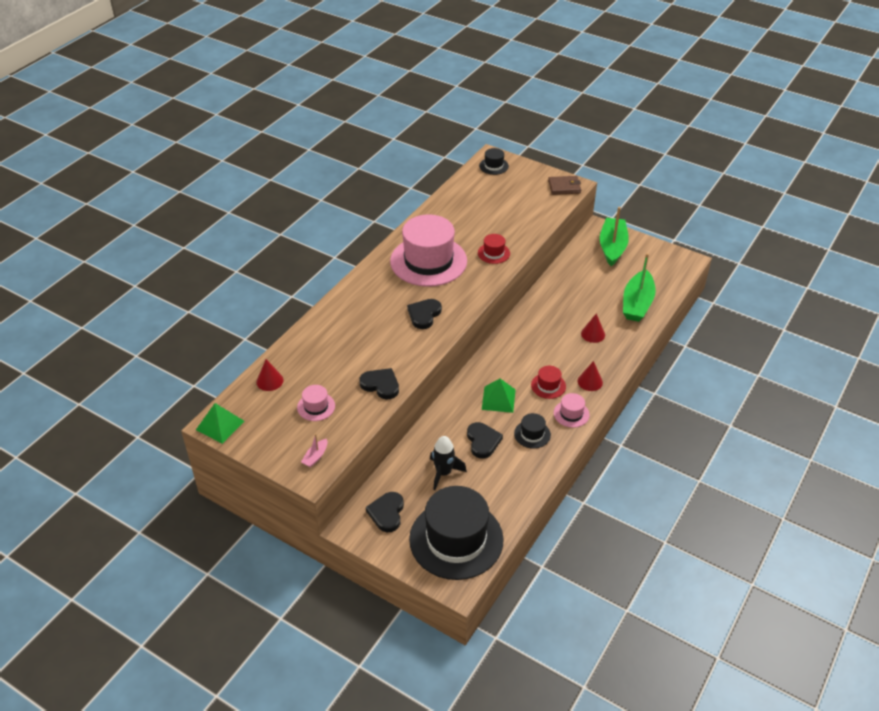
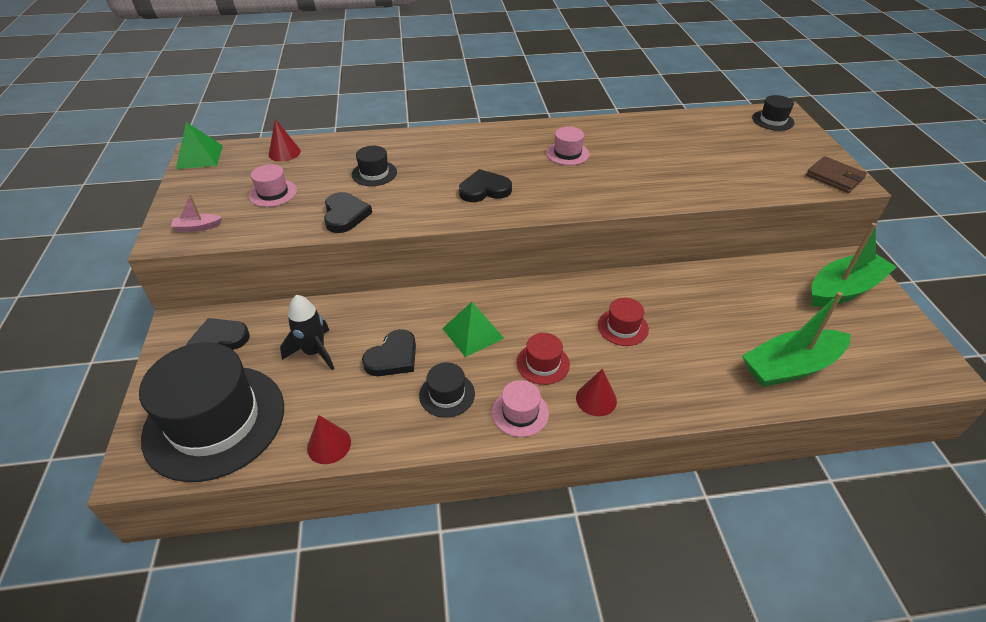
camera: 50 degrees right, 0 degrees up
pink hat [390,214,467,287] -> pink hat [546,127,590,165], size x0.43
red hat [478,234,510,264] -> red hat moved to [598,298,649,346]
red cone [581,313,605,343] -> red cone moved to [307,415,351,464]
none -> black hat [352,146,397,186]

